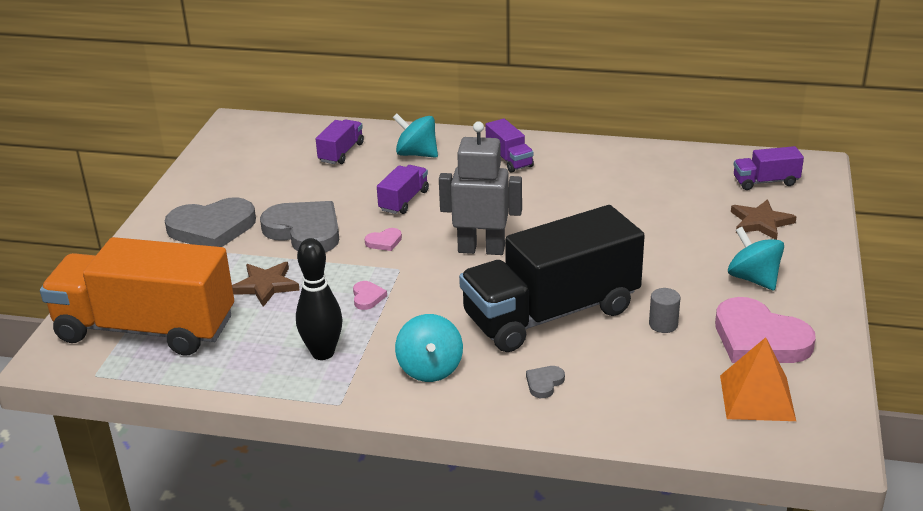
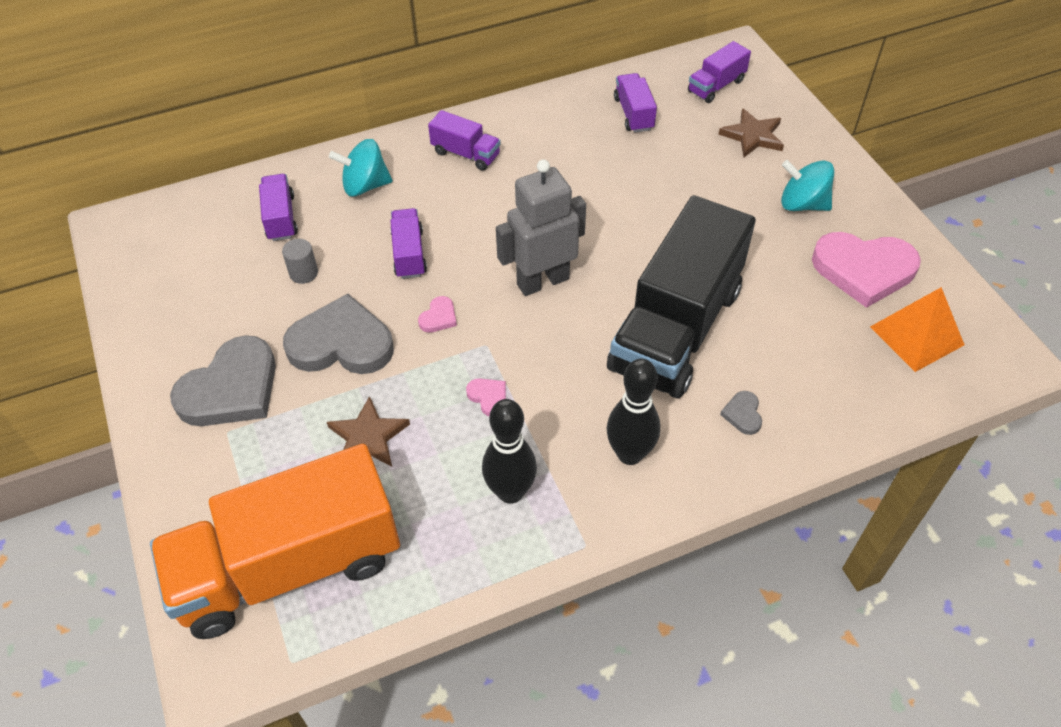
camera: 35 degrees left, 20 degrees up
turquoise spinning top [395,314,463,382] -> black bowling pin [607,359,660,465]
grey cylinder [649,288,680,333] -> grey cylinder moved to [282,239,318,284]
none -> purple truck [614,73,657,133]

